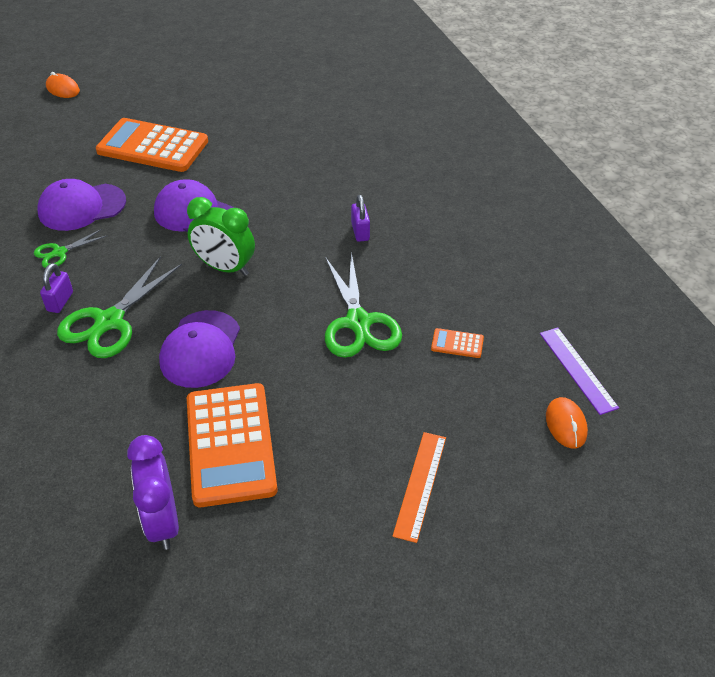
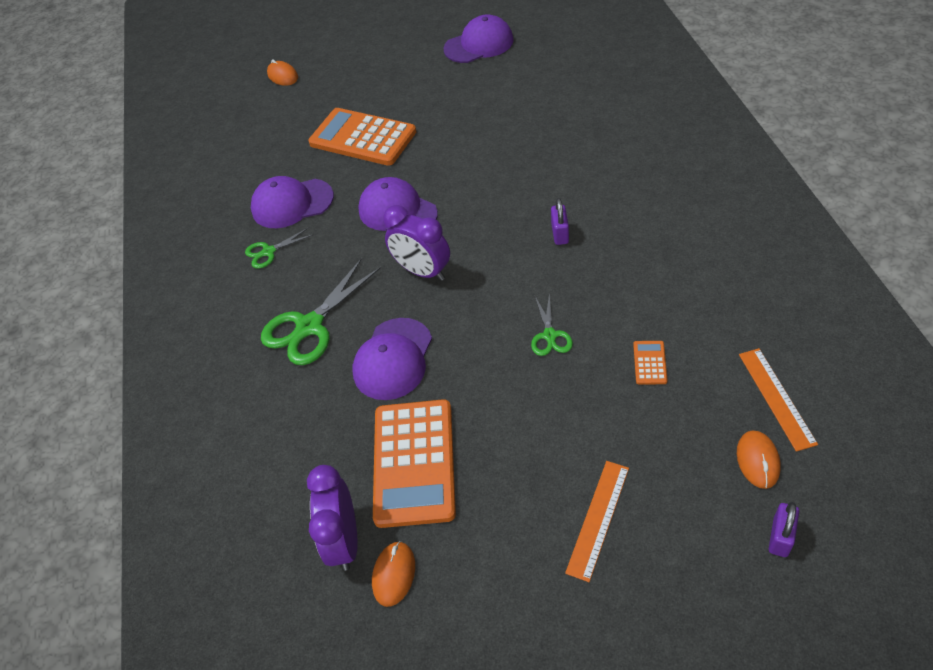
camera: 15 degrees right, 5 degrees up
purple padlock [40,263,73,313] -> purple padlock moved to [769,502,799,557]
green clock [187,197,255,276] -> purple clock [383,205,450,281]
green scissors [325,252,402,358] -> green scissors [531,294,573,356], size x0.53
orange calculator [431,328,484,358] -> orange calculator turned 75 degrees clockwise [633,341,667,384]
purple ruler [540,327,619,415] -> orange ruler [739,348,818,452]
none -> orange mouse [372,541,415,607]
none -> purple cap [444,14,514,63]

